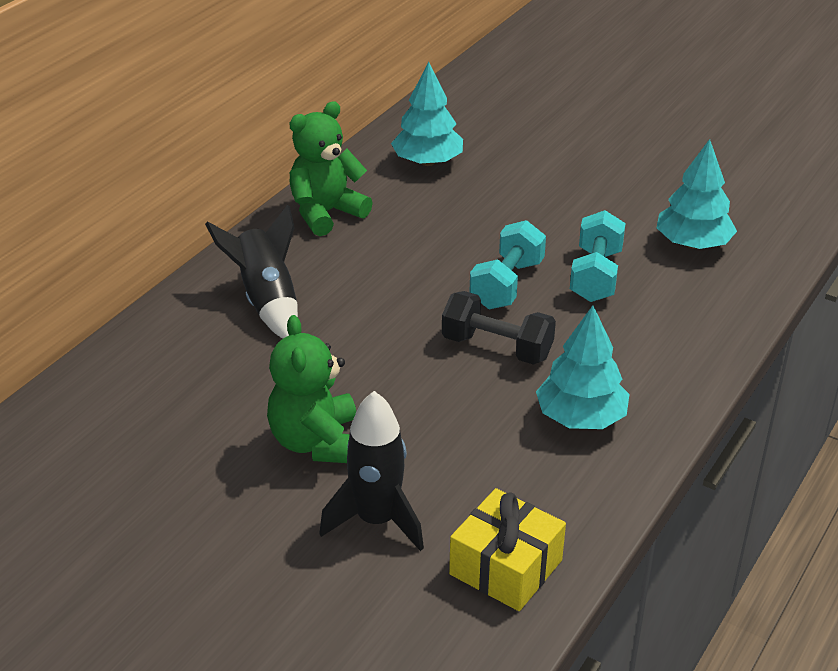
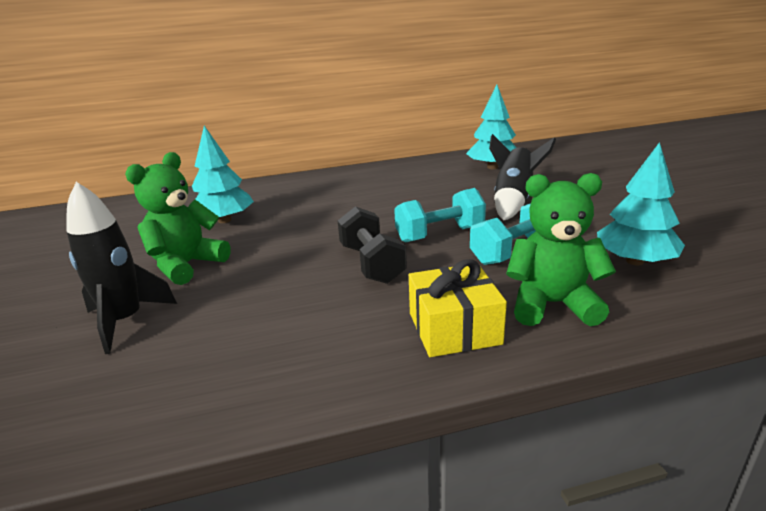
camera: 45 degrees right, 10 degrees down
black rocket [205,204,298,338] -> black rocket moved to [489,134,556,220]
green teddy bear [289,101,373,236] -> green teddy bear moved to [506,173,616,326]
yellow gift [449,488,566,611] -> yellow gift moved to [409,259,507,357]
turquoise tree [536,305,630,429] -> turquoise tree moved to [192,126,254,223]

